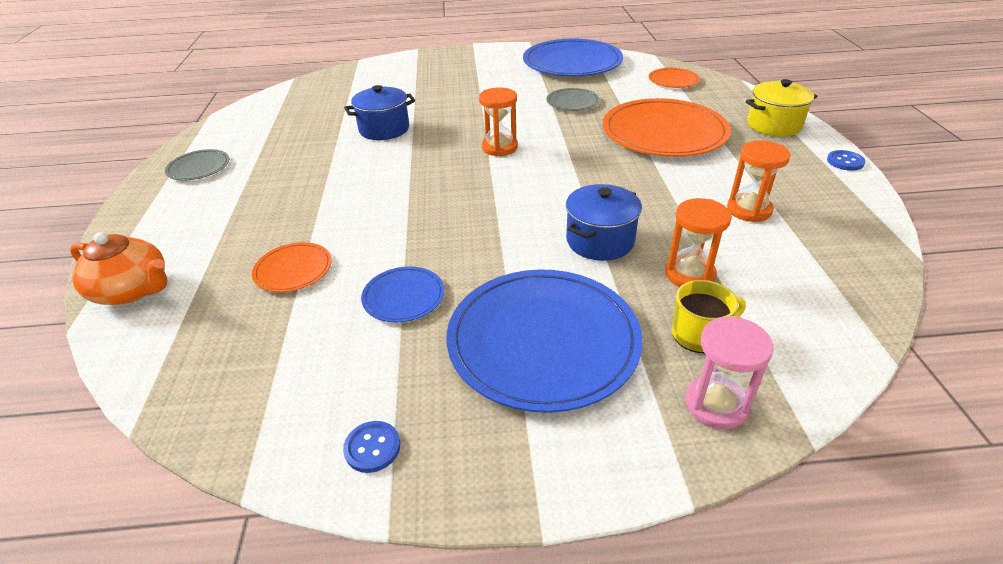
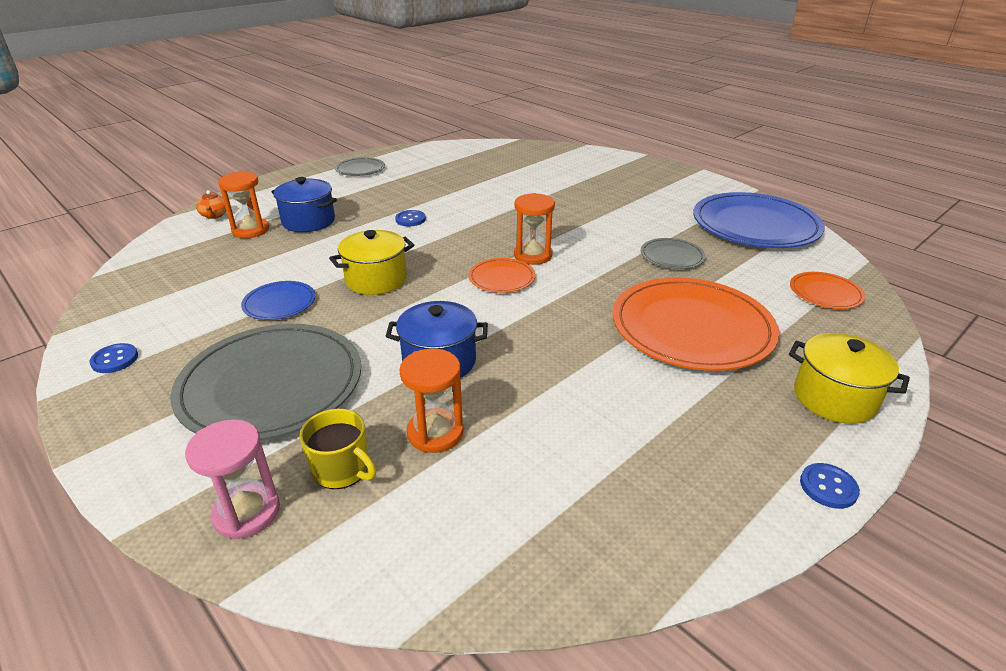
camera: 50 degrees right, 5 degrees down
orange teapot [70,232,167,305] -> orange teapot [196,190,227,219], size x0.53
orange plate [252,242,332,292] -> orange plate moved to [468,258,535,293]
blue pot [344,85,415,140] -> blue pot moved to [272,177,337,232]
blue plate [447,270,643,413] -> grey plate [170,324,361,441]
orange hourglass [727,140,791,222] -> orange hourglass moved to [218,171,269,238]
none -> yellow pot [329,230,414,295]
none -> blue button [395,210,426,226]

